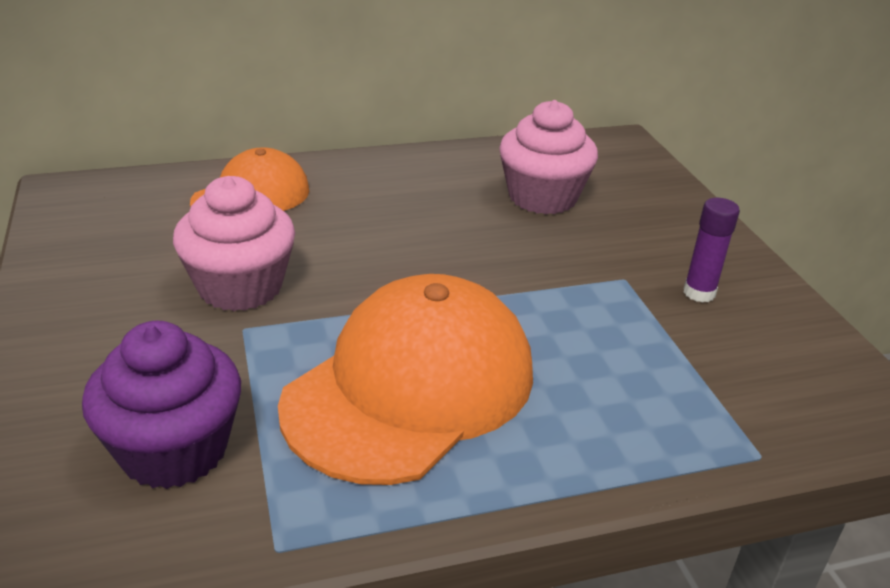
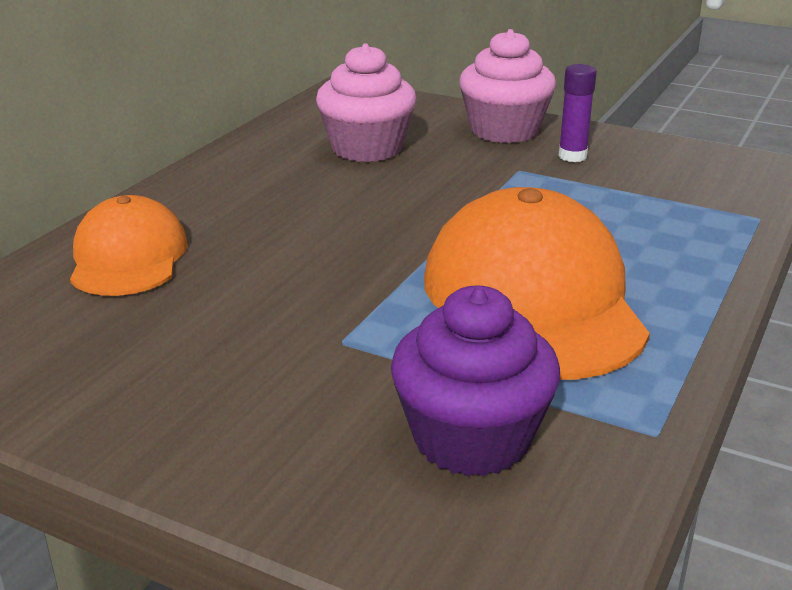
camera: 45 degrees left, 5 degrees down
pink cupcake [173,176,295,311] -> pink cupcake moved to [459,29,556,143]

